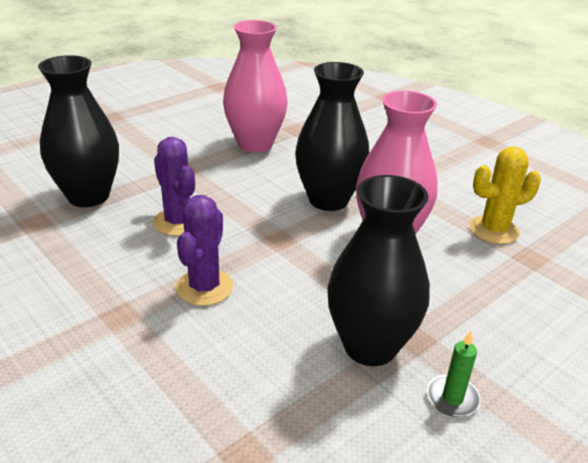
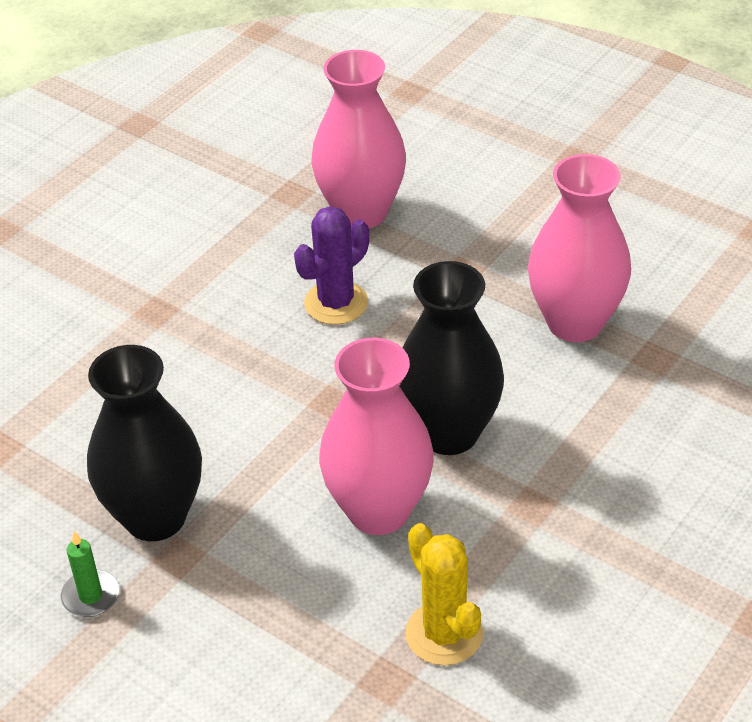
camera: 80 degrees right, 10 degrees up
black vase [38,55,119,207] -> pink vase [311,50,406,229]
purple cactus [176,195,233,306] -> none

